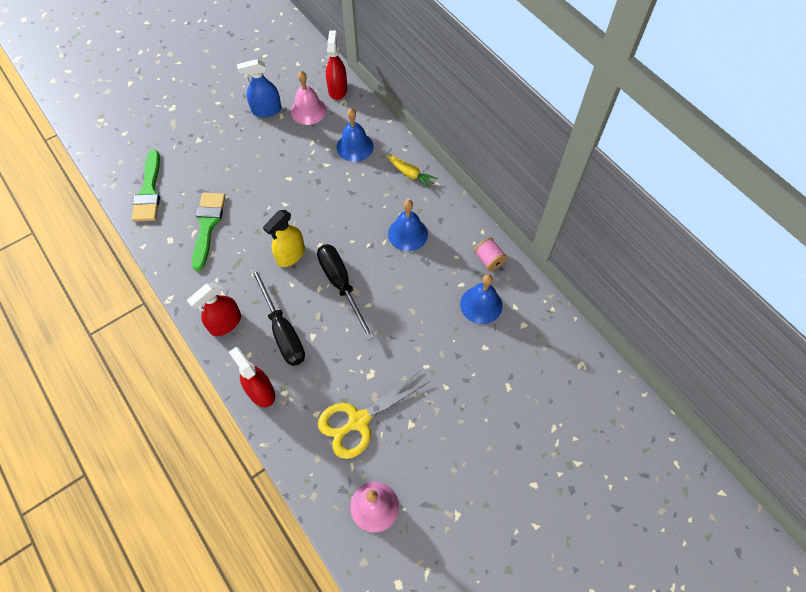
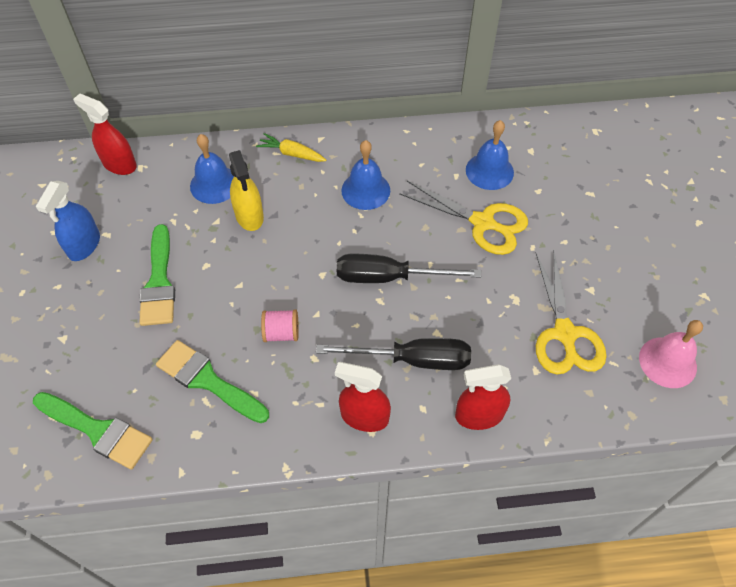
camera: 60 degrees left, 5 degrees down
red spray bottle [187,282,241,336] -> red spray bottle turned 120 degrees clockwise [335,362,391,432]
yellow spray bottle [263,210,305,267] -> yellow spray bottle moved to [229,150,264,231]
pink bell [291,71,327,125] -> none
yellow carrot [387,155,438,189] -> yellow carrot turned 135 degrees counterclockwise [256,133,326,162]
pink spool [474,238,507,271] -> pink spool moved to [261,310,299,342]
none -> green brush [139,224,175,326]
none -> yellow scissors [399,181,528,255]

